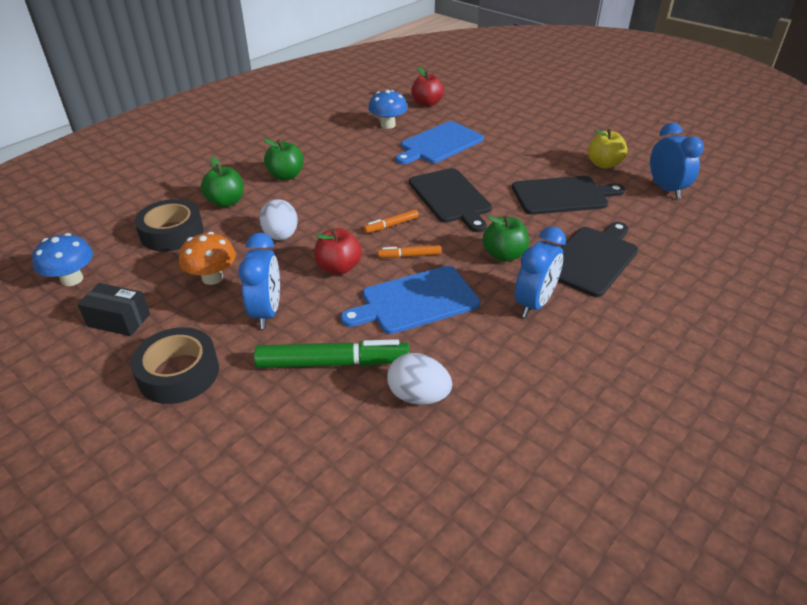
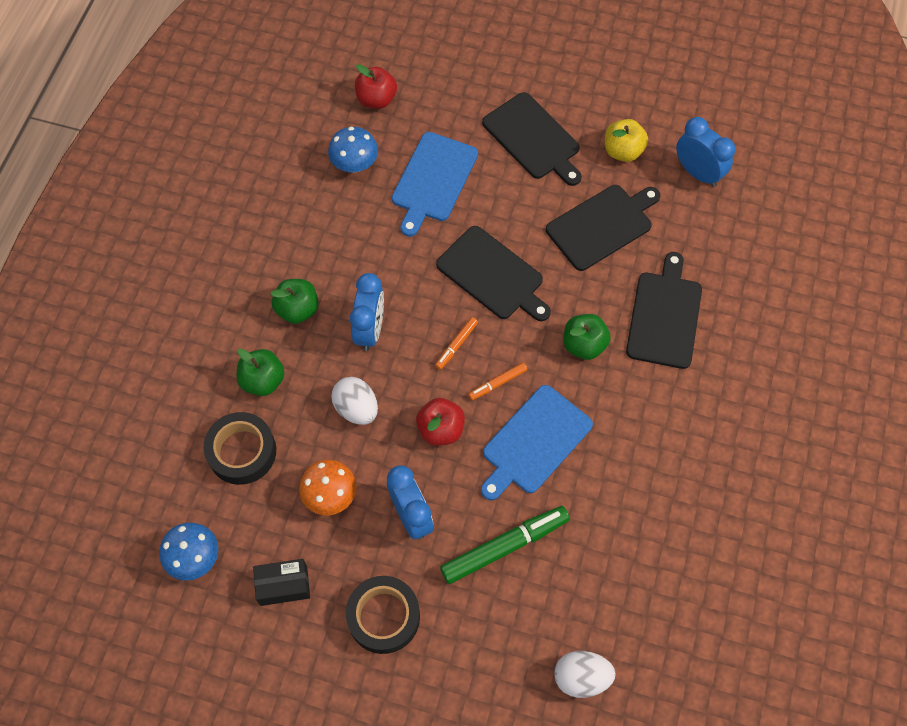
camera: 25 degrees left, 25 degrees up
white egg [387,353,452,405] -> white egg moved to [554,651,616,698]
blue clock [515,227,566,318] -> blue clock moved to [350,273,384,351]
none -> black cutting board [482,92,582,186]

